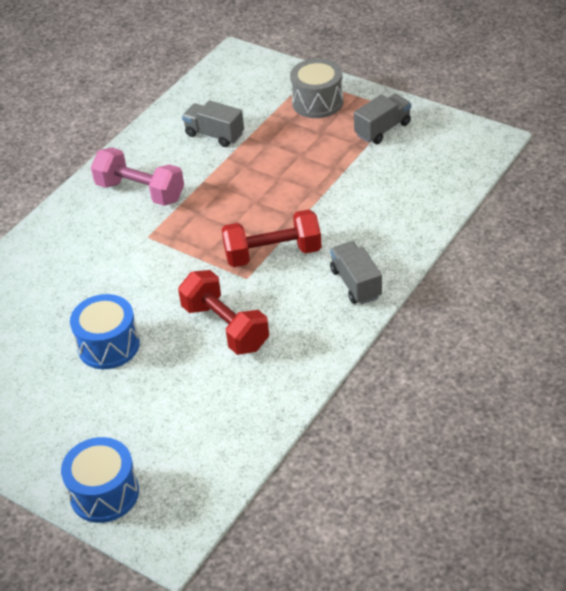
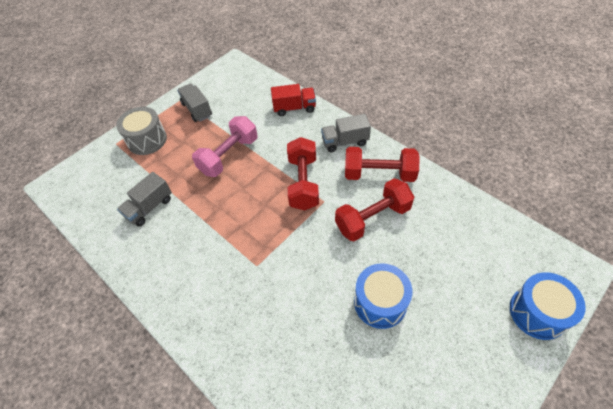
camera: 80 degrees left, 10 degrees up
pink dumbbell [91,147,184,206] -> pink dumbbell moved to [192,116,258,177]
none -> red truck [271,84,316,116]
none -> red dumbbell [345,147,420,182]

